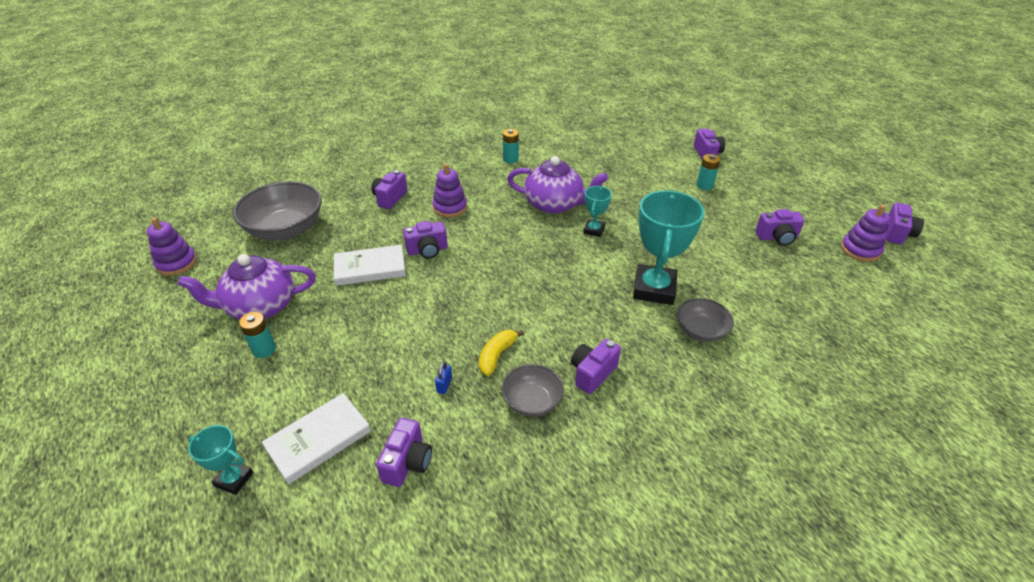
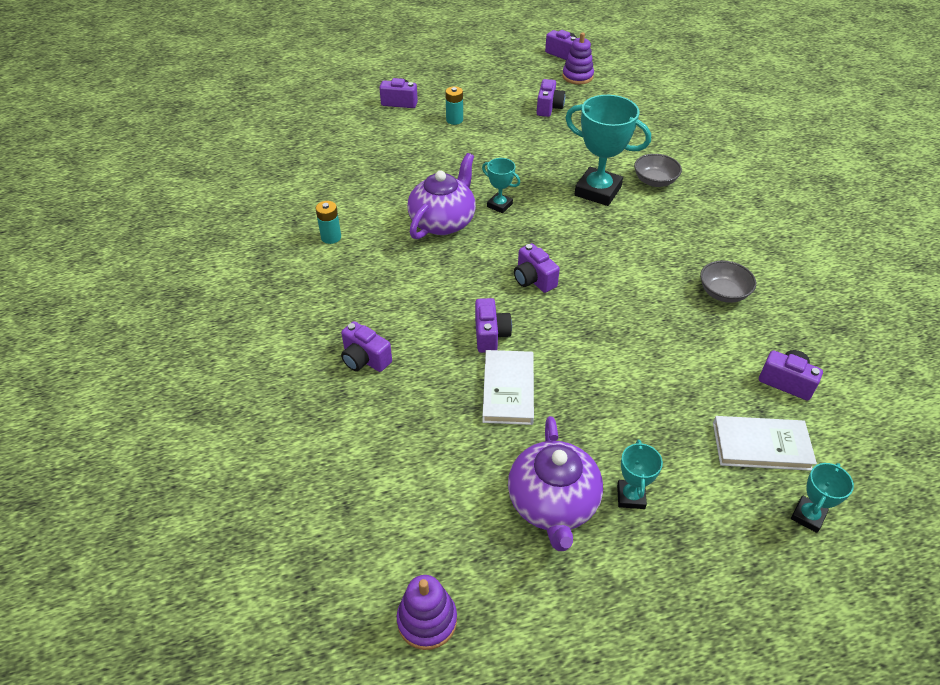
camera: 75 degrees left, 5 degrees up
grey bowl [233,181,322,240] -> none
turquoise battery [239,312,276,358] -> turquoise trophy [617,440,663,509]
white book [262,393,371,485] -> white book turned 60 degrees counterclockwise [713,416,817,471]
purple stacking toy [433,164,467,217] -> none
blue padlock [435,361,452,394] -> none
yellow banana [479,330,524,376] -> none
purple camera [571,339,621,394] -> purple camera moved to [514,243,560,293]

